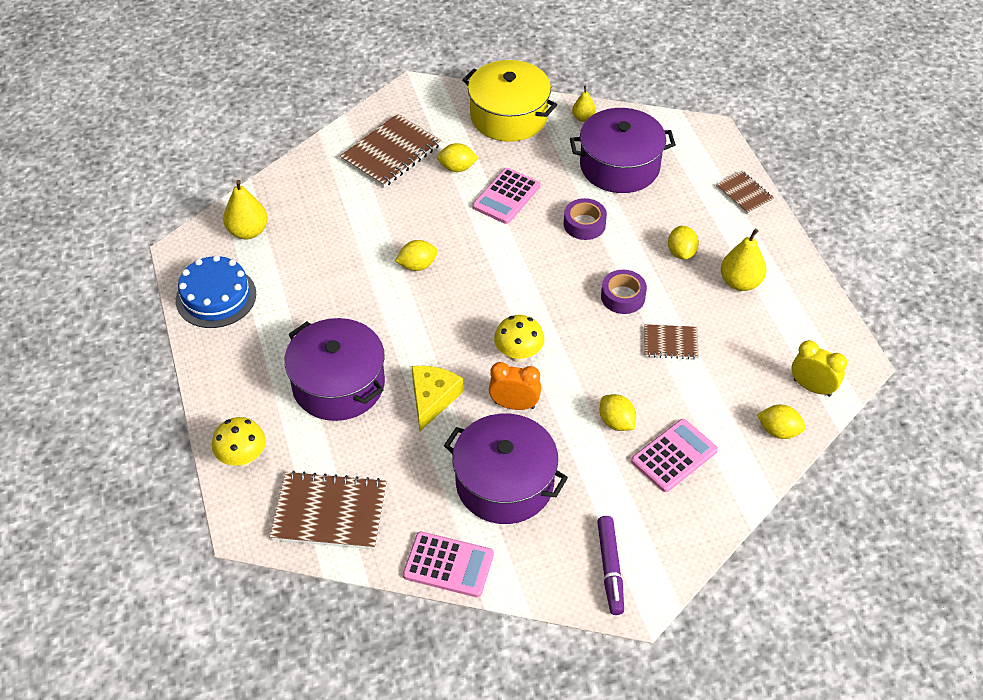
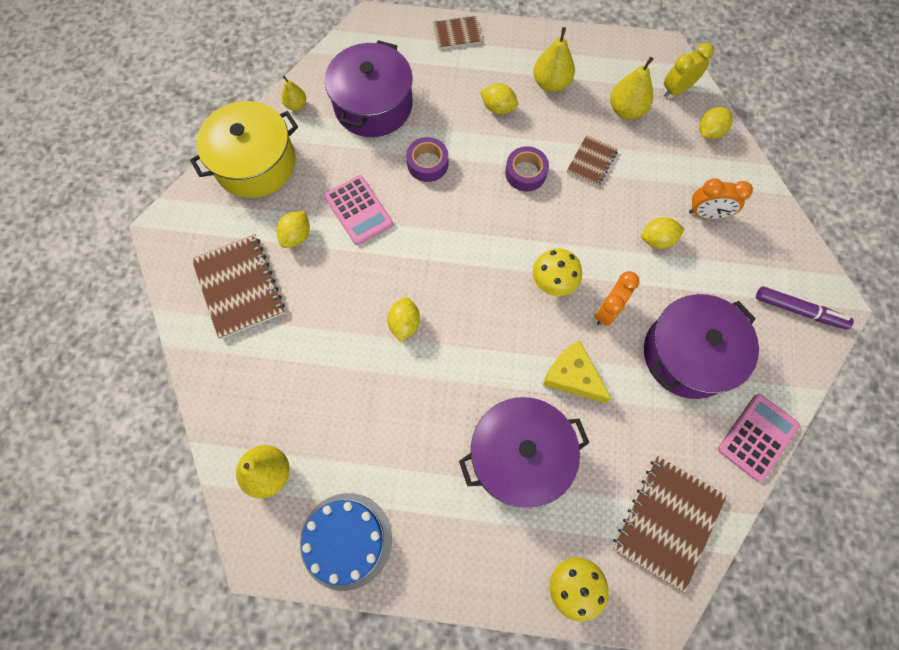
camera: 65 degrees left, 20 degrees up
pink calculator [631,419,718,492] -> orange clock [689,178,753,219]
none -> yellow pear [610,57,654,119]

